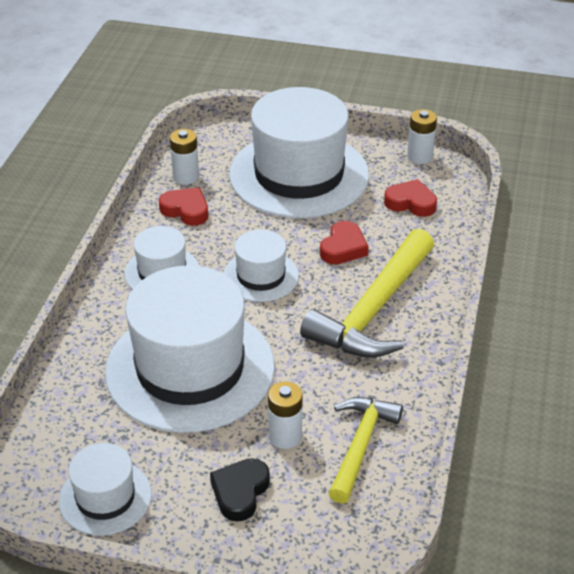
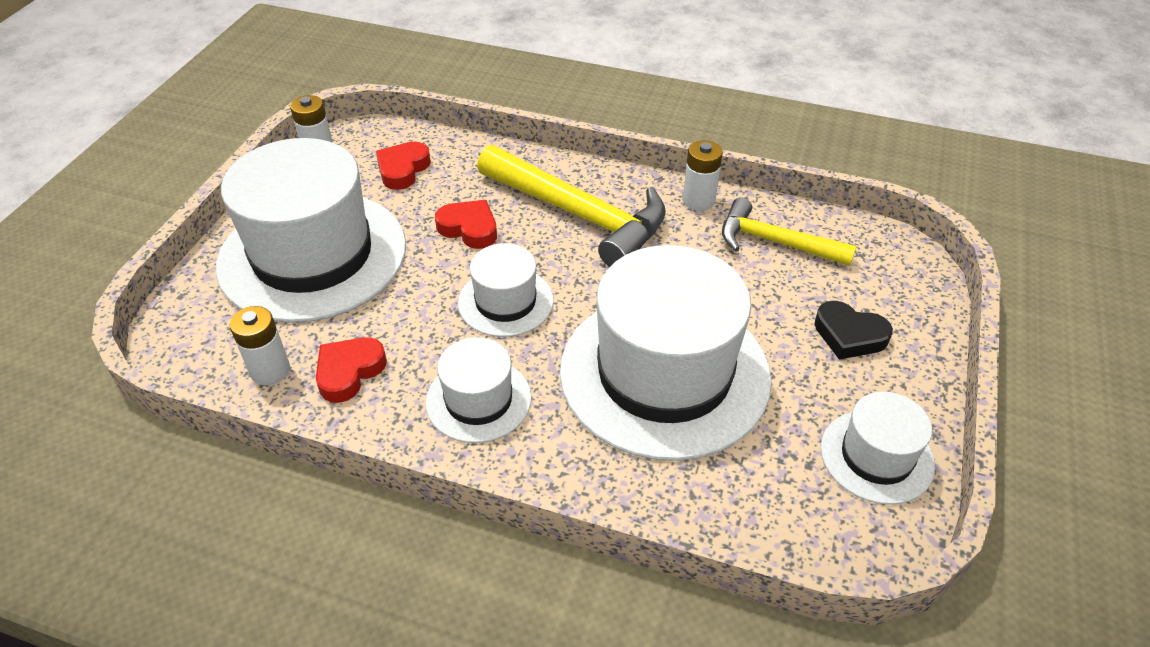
camera: 85 degrees left, 5 degrees up
white battery [268,381,303,449] -> white battery moved to [683,140,723,211]

